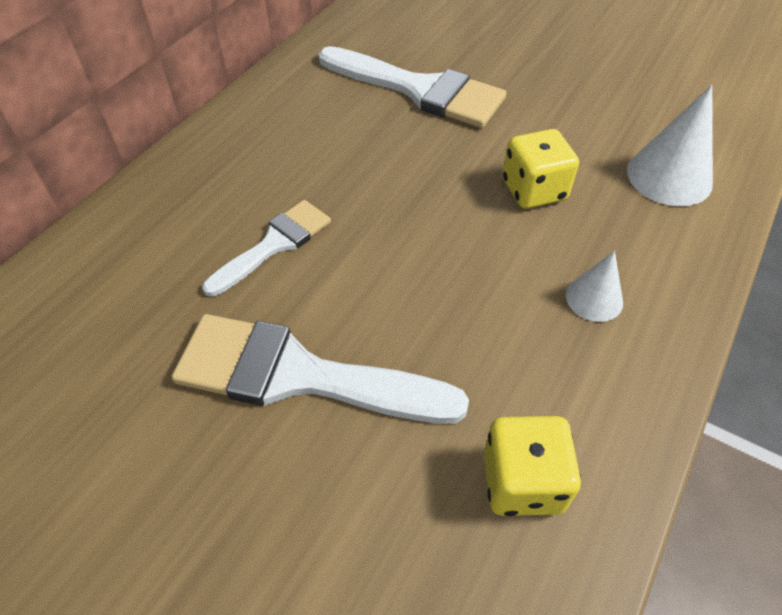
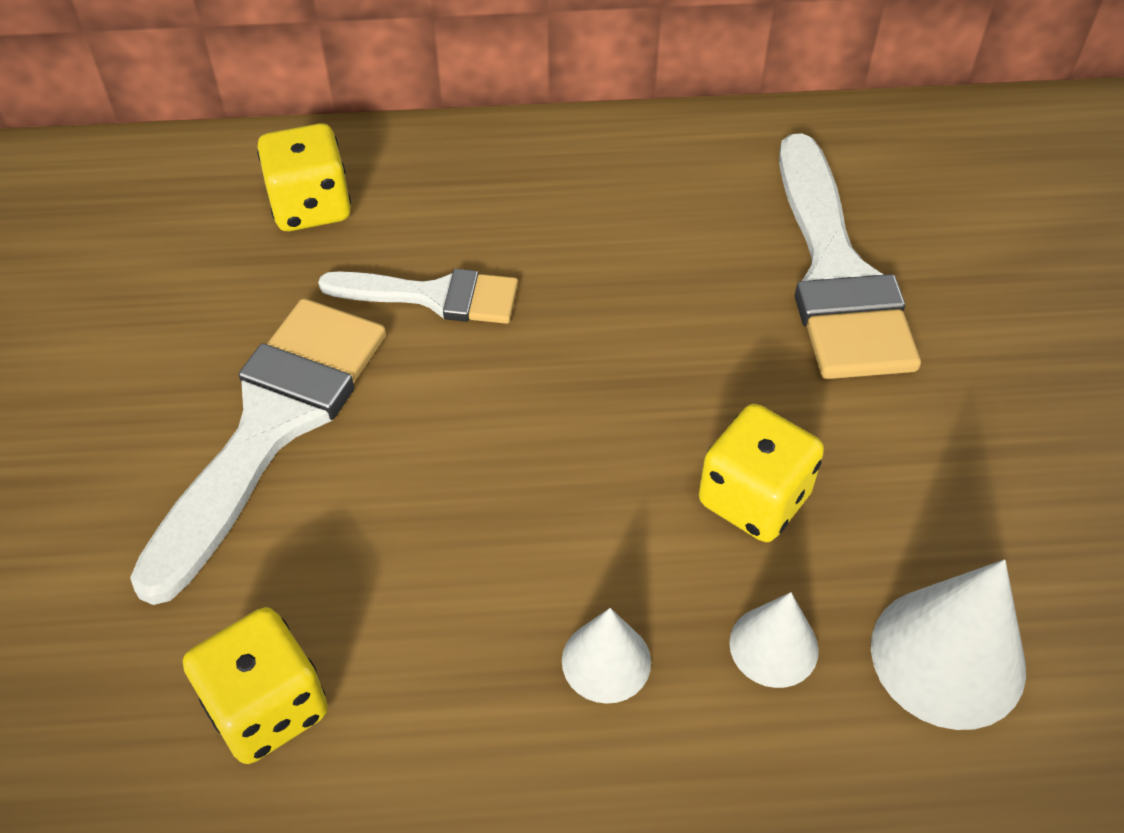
camera: 55 degrees right, 0 degrees up
white brush [172,314,469,424] -> white brush turned 45 degrees clockwise [130,298,386,605]
none -> yellow dice [257,123,351,231]
none -> white cone [729,592,819,688]

